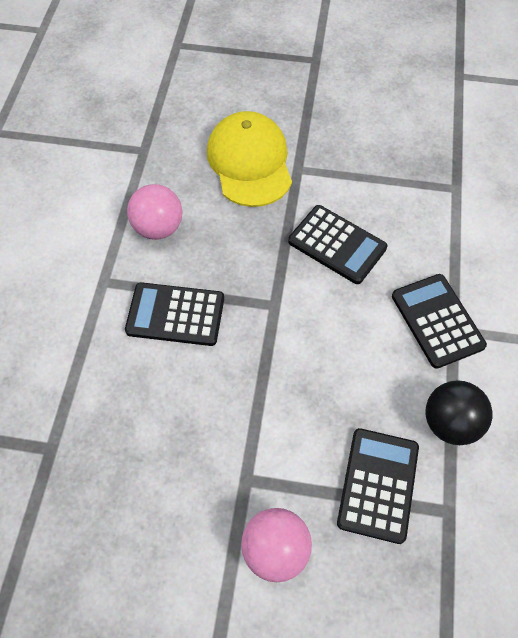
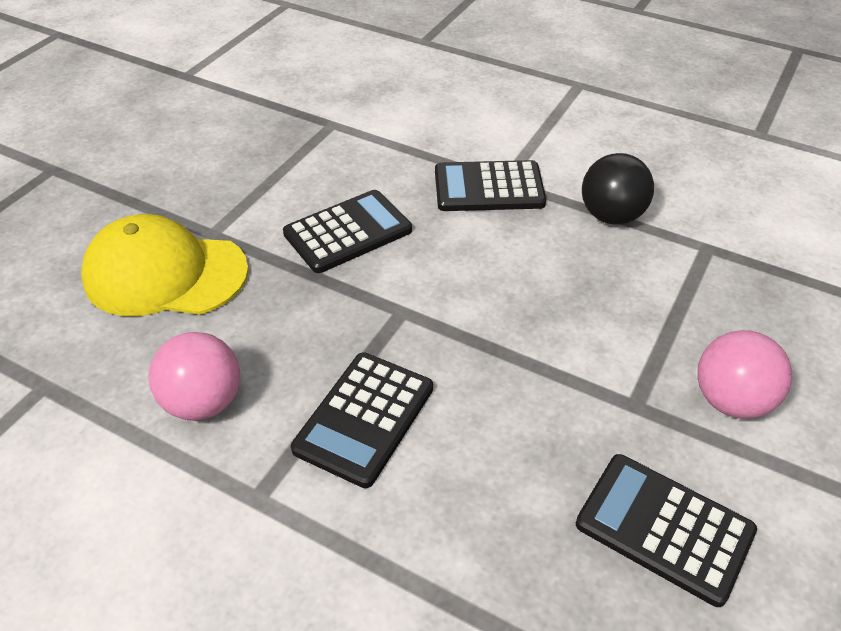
camera: 70 degrees left, 15 degrees down
black calculator [337,428,419,544] -> black calculator moved to [576,454,757,607]

